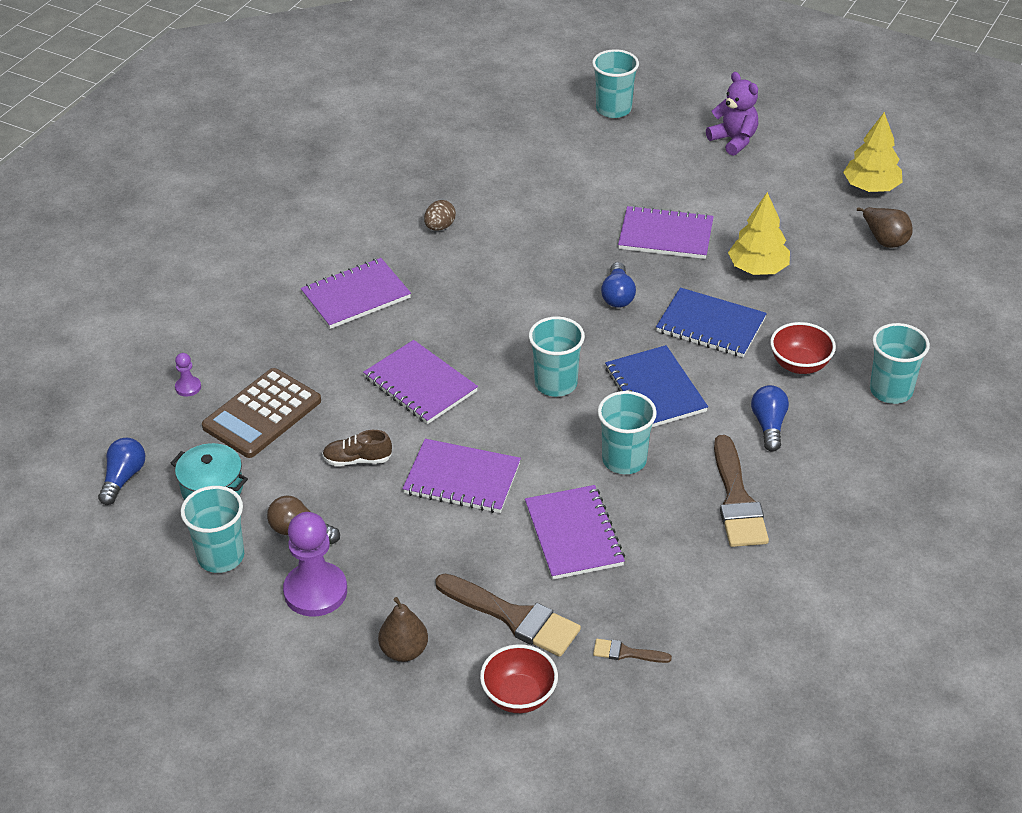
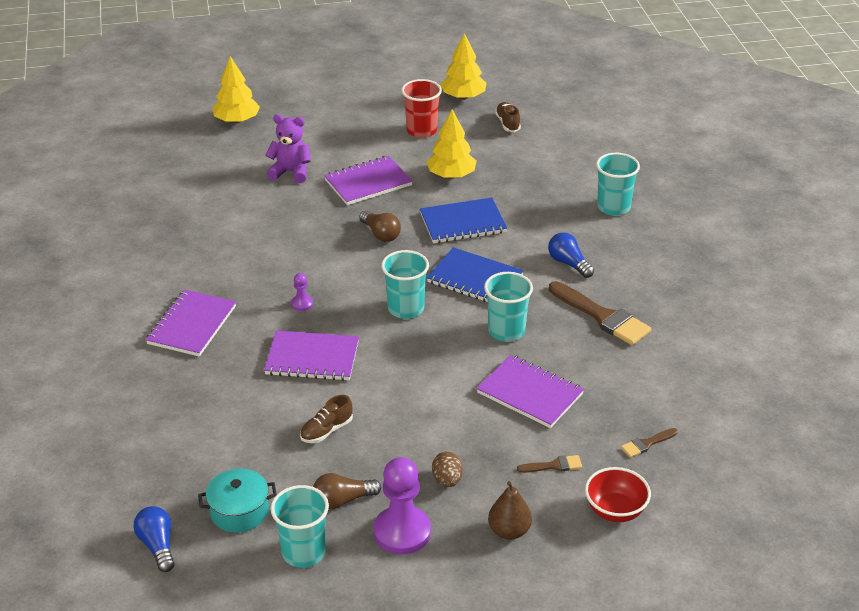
camera: 40 degrees left, 5 degrees down
purple pawn [175,353,201,397] -> purple pawn moved to [291,273,313,311]
brown calculator [202,368,321,458] -> none
purple notebook [402,439,521,513] -> none
brown egg [424,200,456,231] -> brown egg moved to [432,452,463,487]
brown brush [435,574,581,657] -> brown brush [517,455,582,473], size x0.48
turquoise cup [592,49,639,118] -> yellow tree [212,56,260,123]
blue light bulb [601,262,636,308] -> brown light bulb [359,211,401,242]
purple teddy bear [706,72,758,156] -> purple teddy bear moved to [265,114,311,183]
red bowl [770,322,836,374] -> none
brown pear [857,207,913,248] -> brown shoe [495,102,521,132]
none -> red cup [401,79,442,138]

